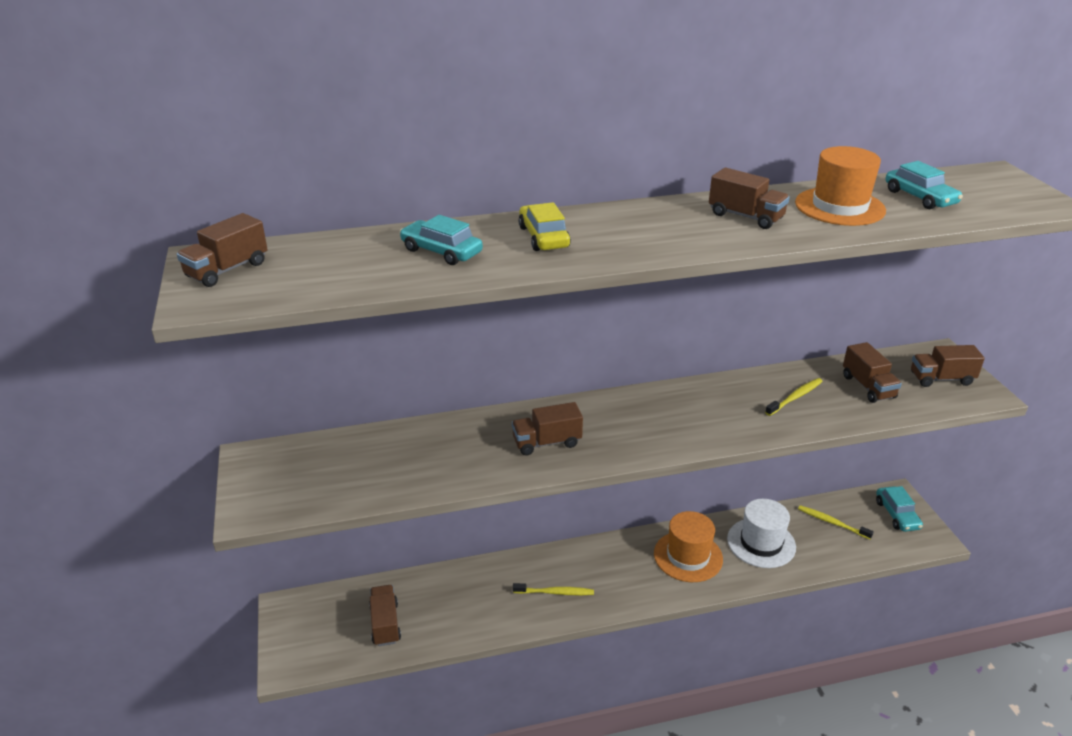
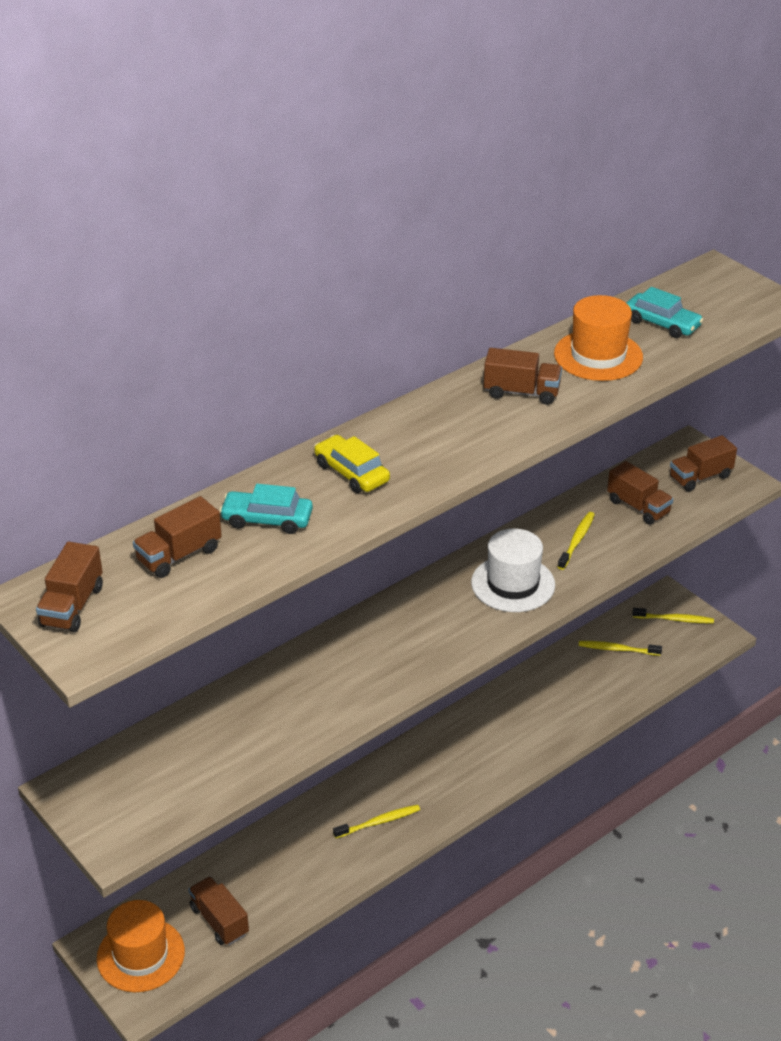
camera: 25 degrees left, 5 degrees up
brown truck [512,402,583,456] -> brown truck moved to [133,496,222,578]
orange hat [654,511,723,582] -> orange hat moved to [97,900,185,992]
white hat [727,499,796,568] -> white hat moved to [471,528,555,612]
turquoise car [876,486,923,532] -> yellow toothbrush [633,608,714,623]

